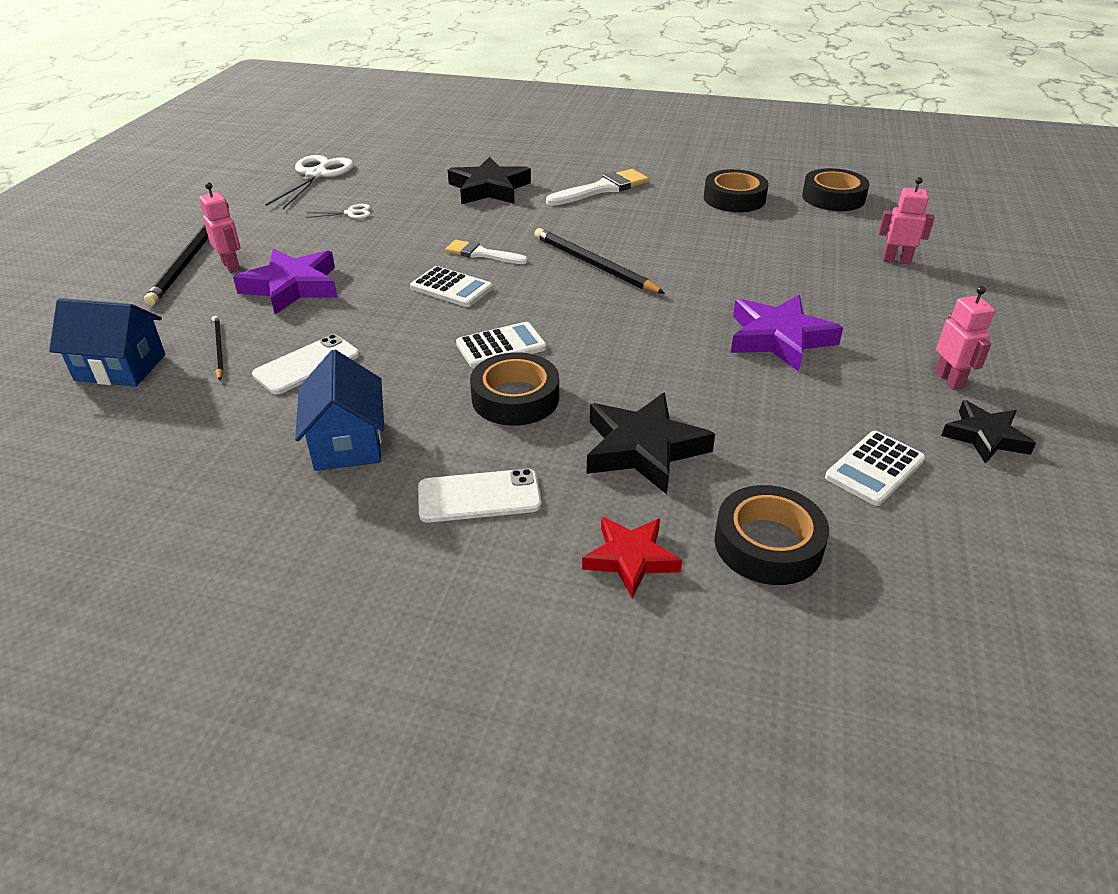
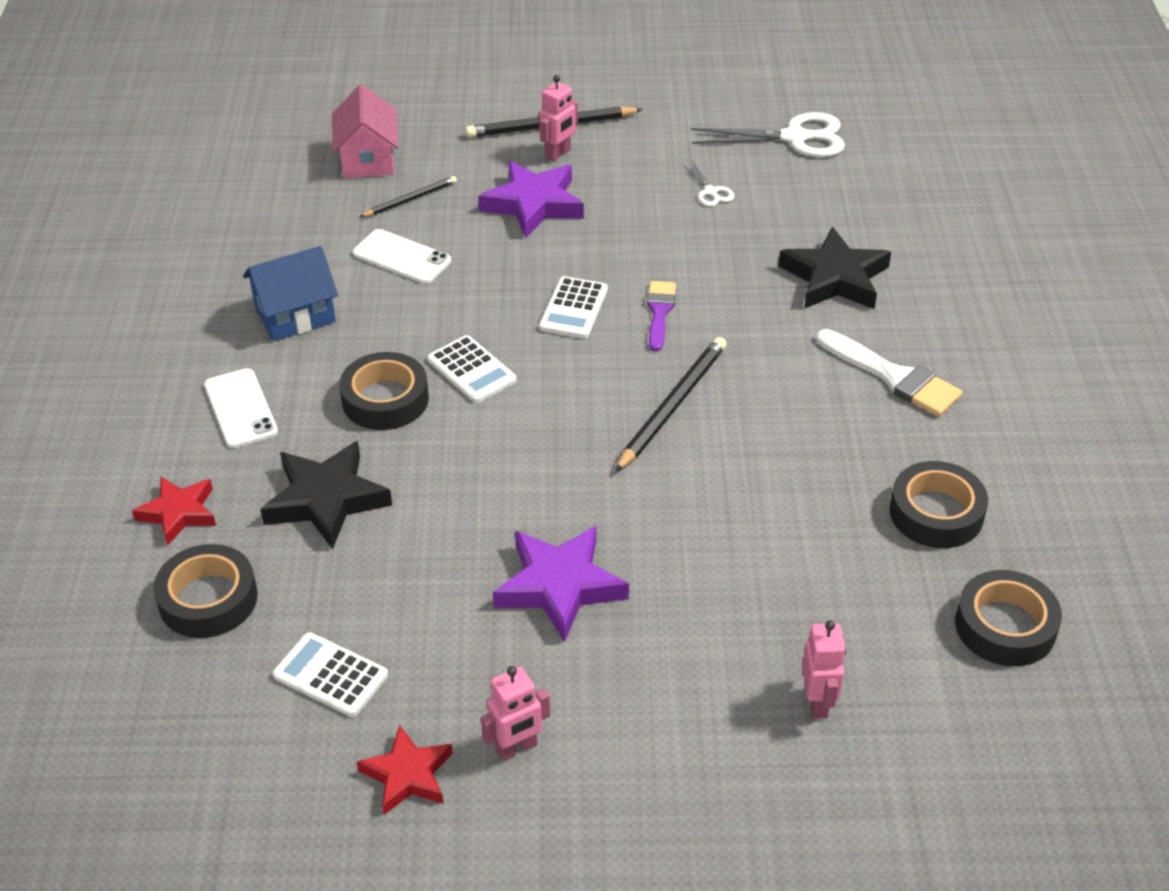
camera: 75 degrees right, 5 degrees up
blue house [49,298,165,387] -> pink house [332,85,398,178]
white brush [445,240,528,264] -> purple brush [647,281,676,352]
black star [941,400,1036,464] -> red star [357,725,453,815]

